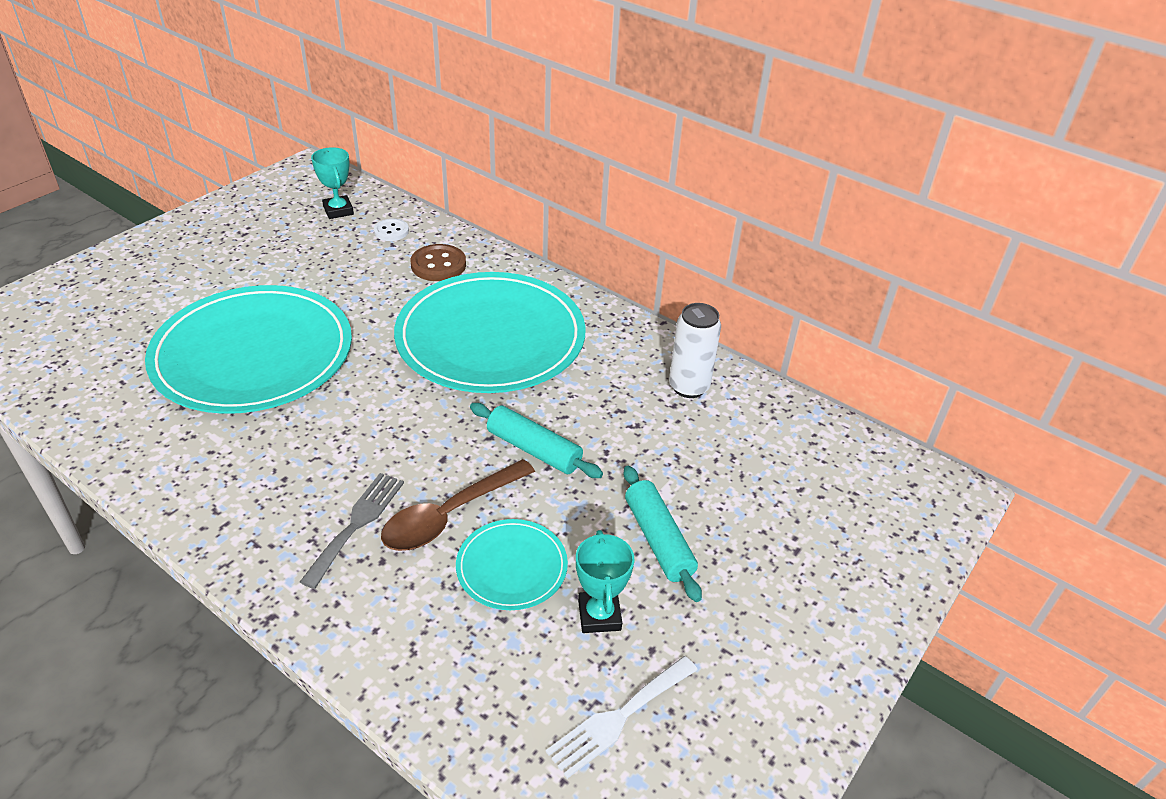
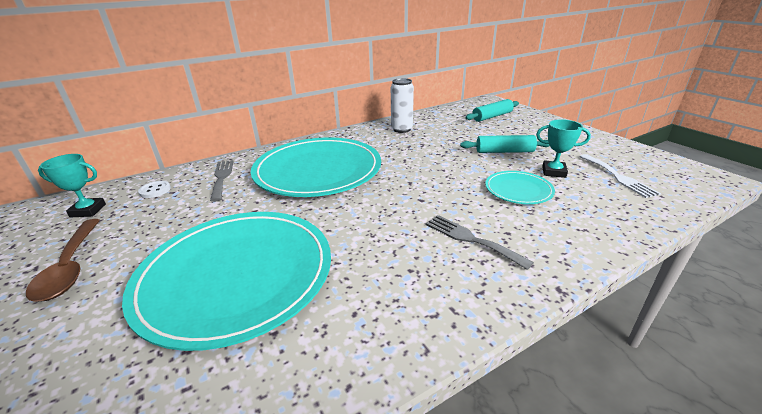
camera: 65 degrees left, 10 degrees down
brown spoon [381,459,535,551] -> brown spoon moved to [26,219,100,302]
brown button [411,244,466,281] -> grey fork [210,160,234,202]
turquoise rolling pin [470,403,603,478] -> turquoise rolling pin moved to [465,99,519,122]

